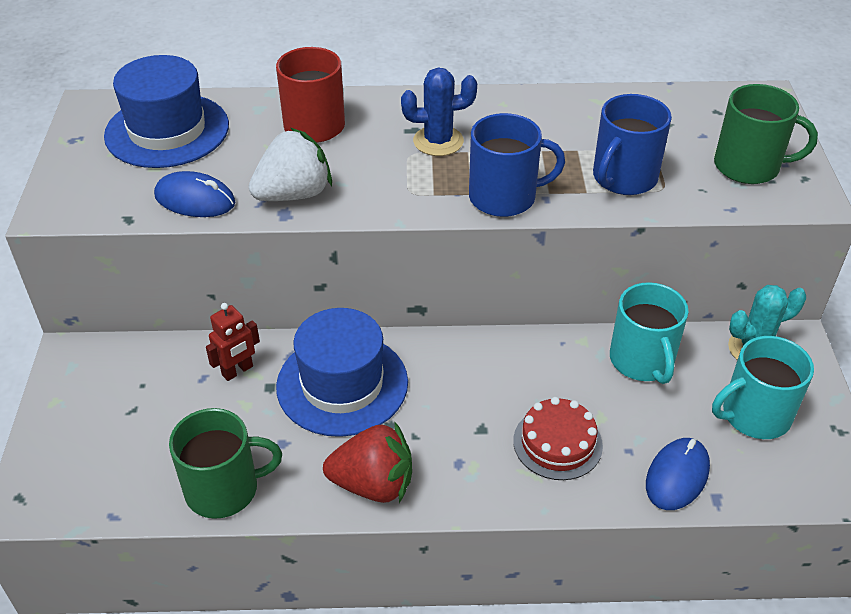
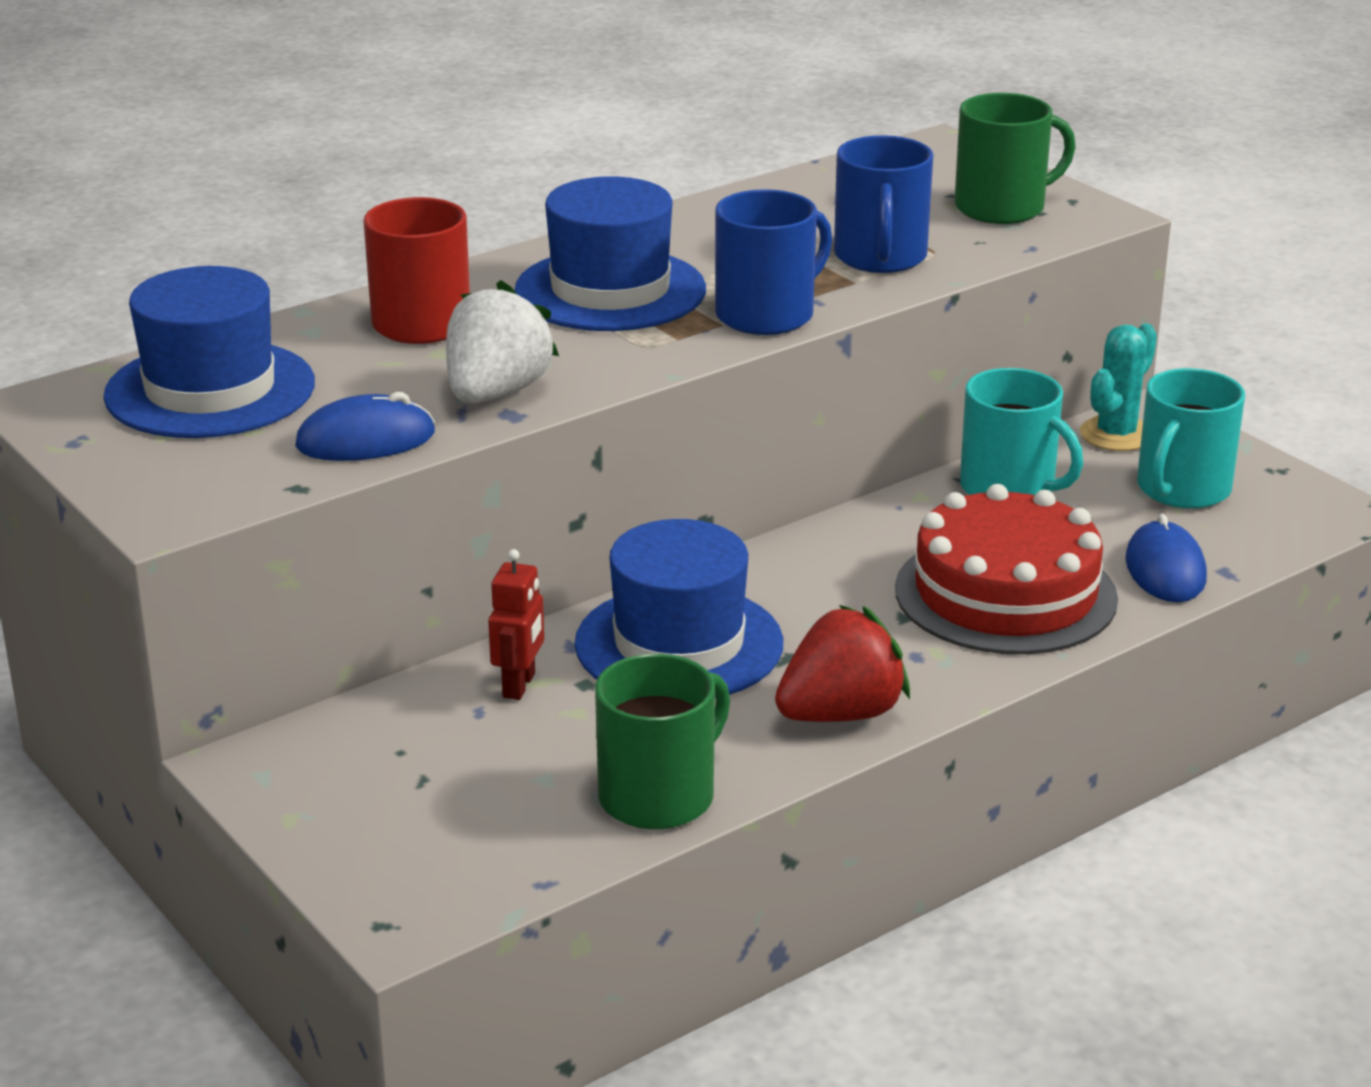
camera: 35 degrees left, 15 degrees down
blue cactus [401,68,477,156] -> blue hat [514,176,706,331]
red cake [513,397,603,480] -> red cake [895,484,1118,655], size x1.71

